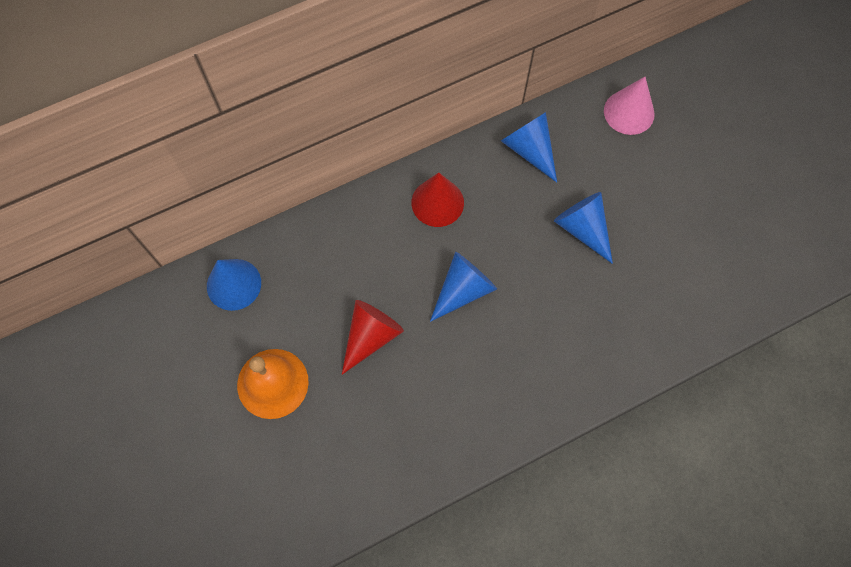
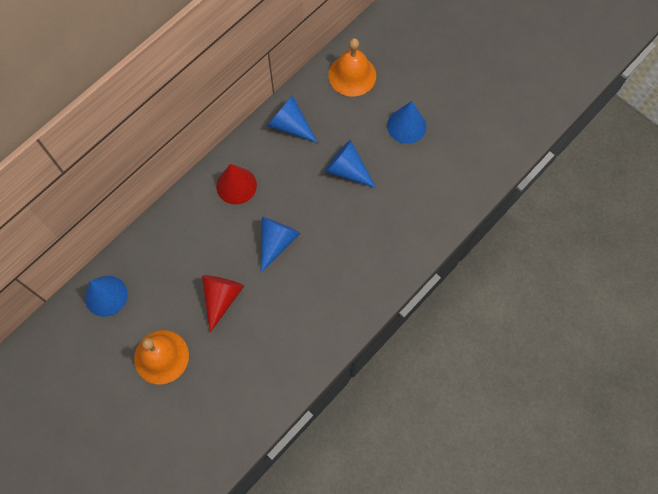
camera: 20 degrees left, 0 degrees up
pink cone [604,77,655,135] -> orange bell [328,38,376,97]
none -> blue cone [387,101,426,144]

